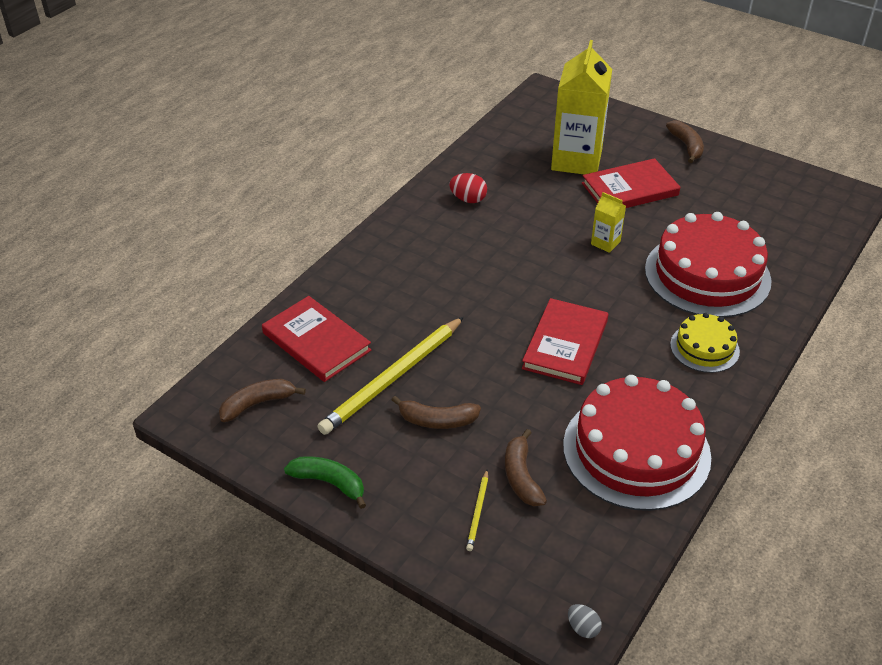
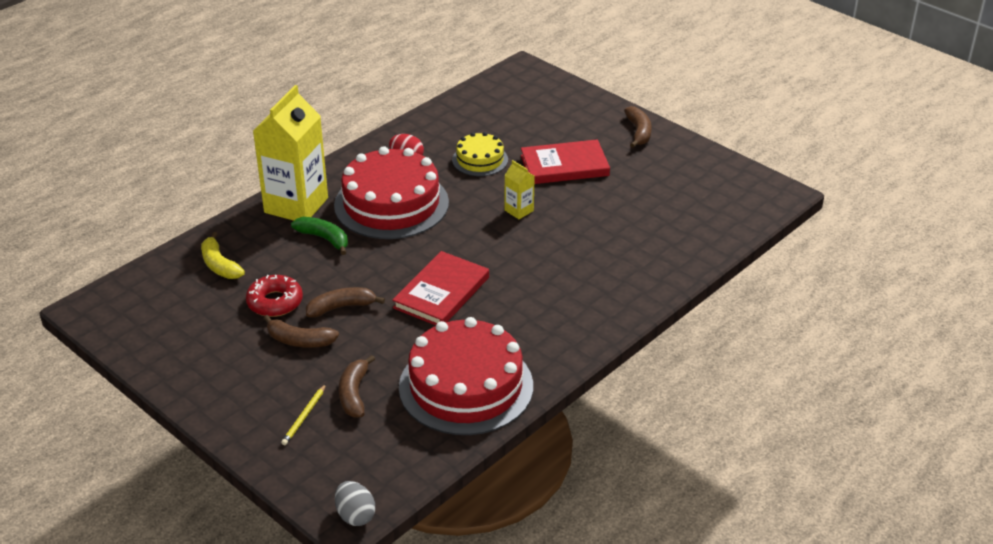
camera: 10 degrees right, 5 degrees down
brown banana [219,379,306,422] -> brown banana moved to [306,287,385,317]
red book [262,296,371,382] -> yellow banana [201,232,245,279]
green banana [284,456,366,509] -> green banana moved to [291,217,348,255]
yellow pencil [317,317,464,435] -> red donut [246,275,303,317]
yellow carton [551,40,612,174] -> yellow carton moved to [253,85,328,221]
grey egg [568,604,602,638] -> grey egg [335,481,375,526], size x1.52
red cake [645,212,771,318] -> red cake moved to [334,146,449,239]
yellow cake [670,313,740,373] -> yellow cake moved to [452,132,508,176]

